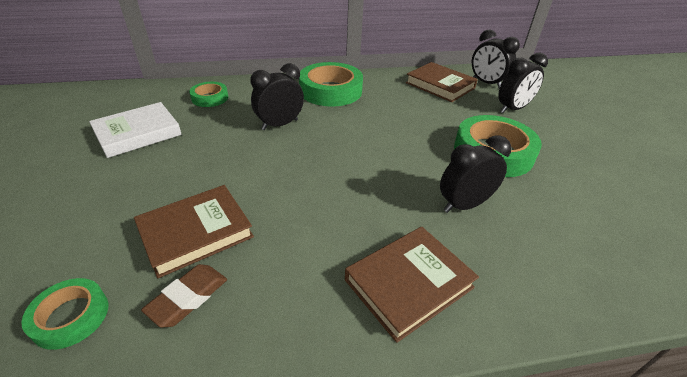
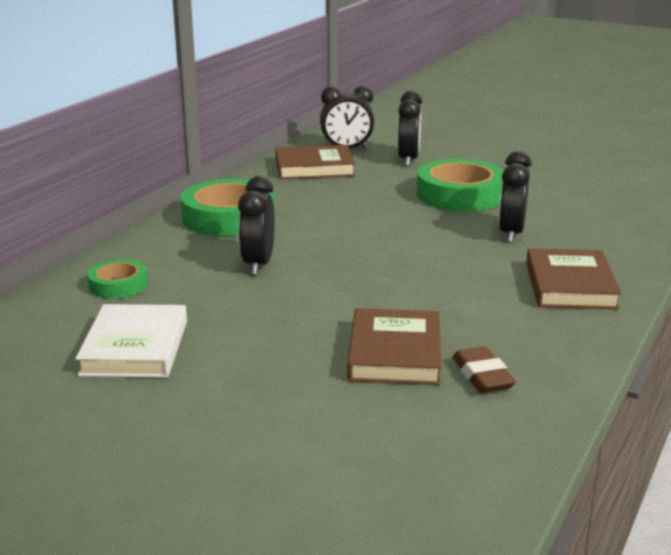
camera: 50 degrees left, 15 degrees down
green tape [22,278,108,350] -> none

